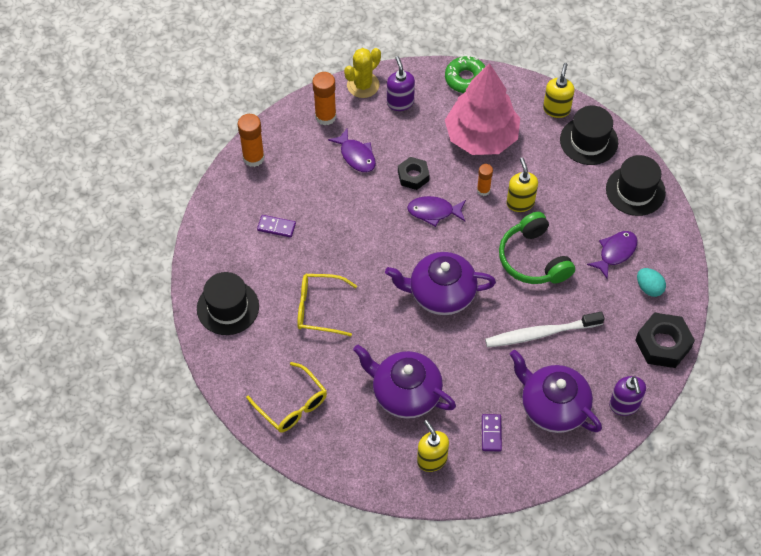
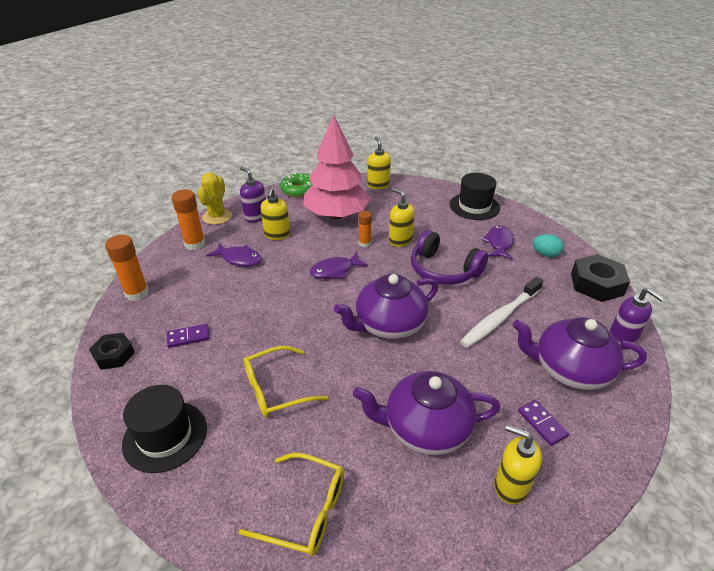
camera: 30 degrees left, 20 degrees down
black nut [398,157,430,190] -> black nut moved to [89,333,135,370]
green headphones [499,212,575,284] -> purple headphones [411,230,488,285]
black hat [560,106,618,165] -> none
none -> yellow soap dispenser [261,187,290,240]

